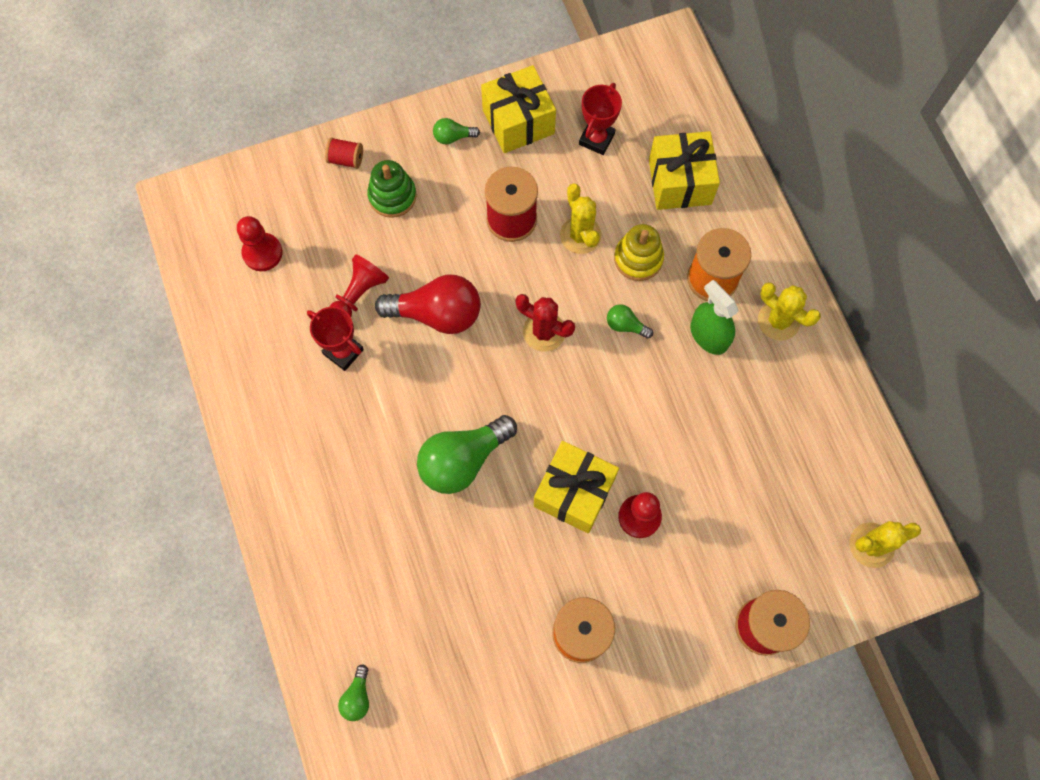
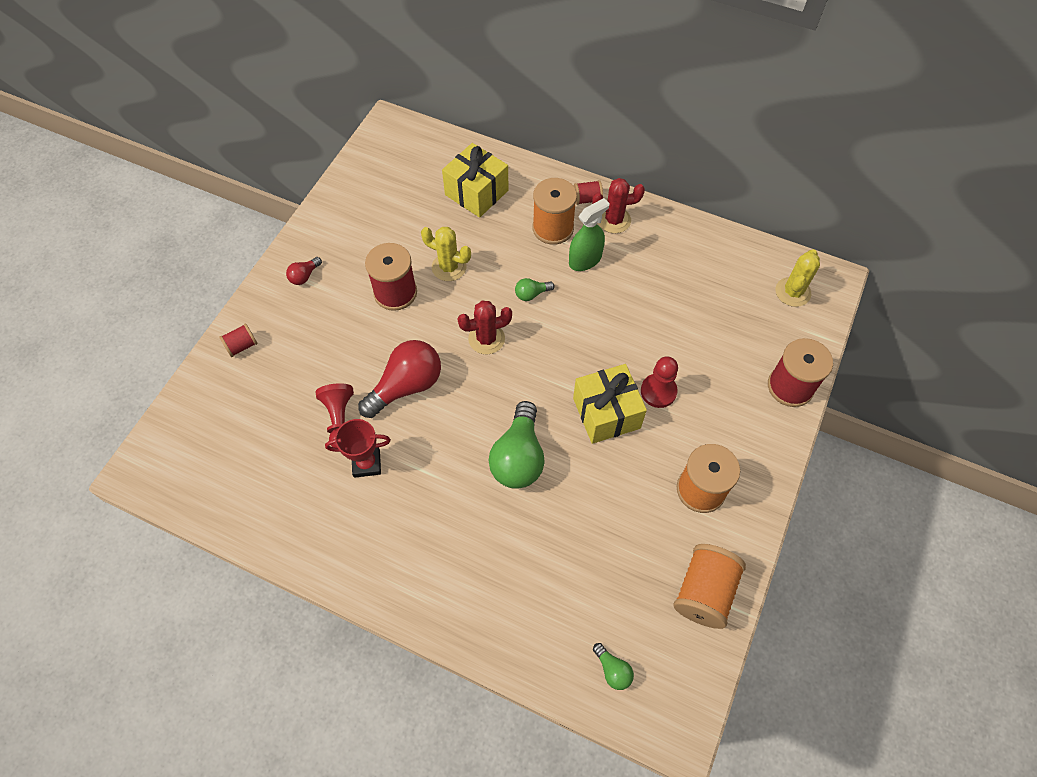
camera: 45 degrees left, 10 degrees down
red pawn [237,216,282,271] -> none
green stacking toy [367,160,417,218] -> none
green light bulb [433,118,480,144] -> red light bulb [286,257,322,285]
yellow gift [481,65,556,153] -> none
red trophy [579,83,622,155] -> none
yellow stacking toy [614,224,664,281] -> none
green spray bottle [690,280,738,355] -> green spray bottle turned 135 degrees clockwise [569,198,609,271]
yellow cactus [758,282,821,341] -> red cactus [592,178,645,233]
none -> red spool [574,180,603,205]
none -> orange spool [673,544,746,629]

